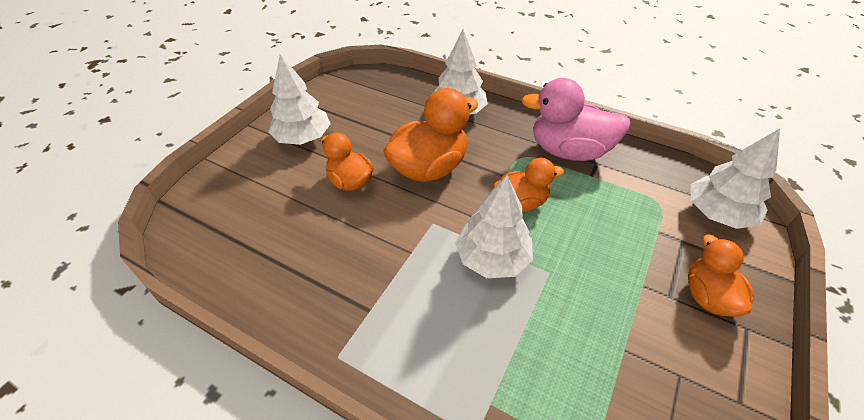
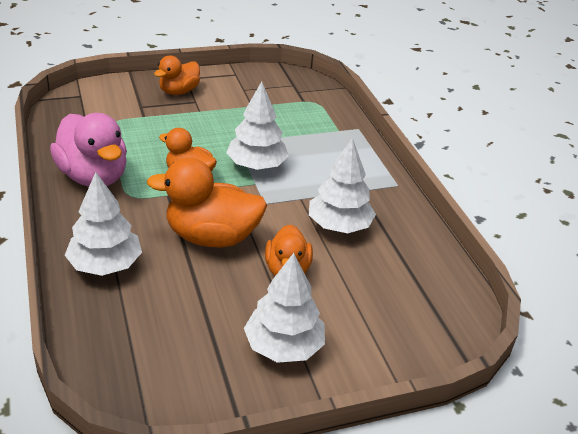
camera: 140 degrees left, 10 degrees down
white tree [691,129,780,229] -> white tree moved to [309,138,376,233]

